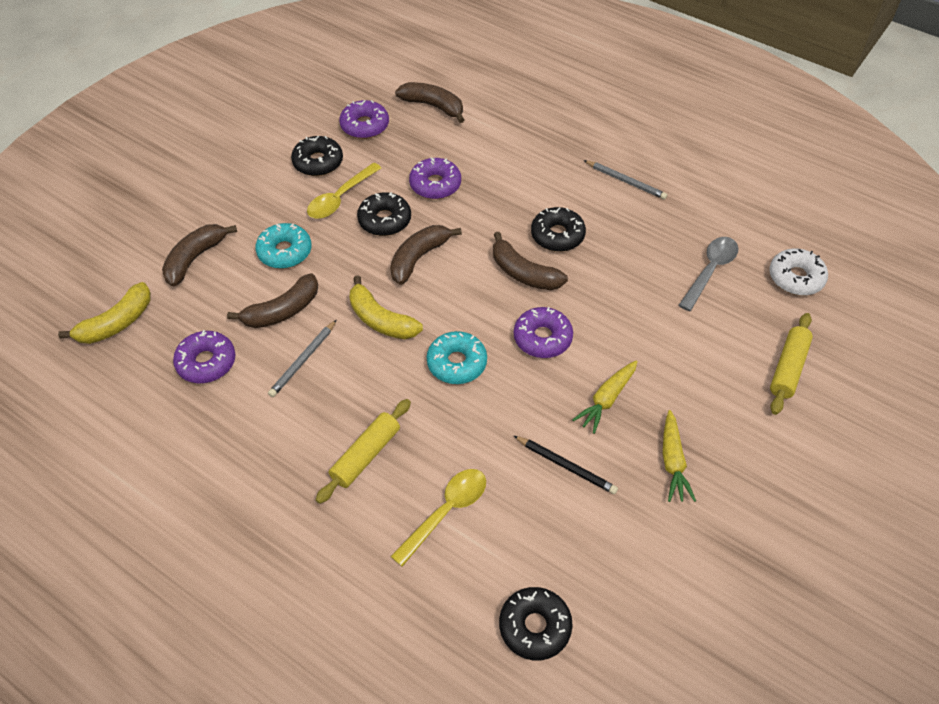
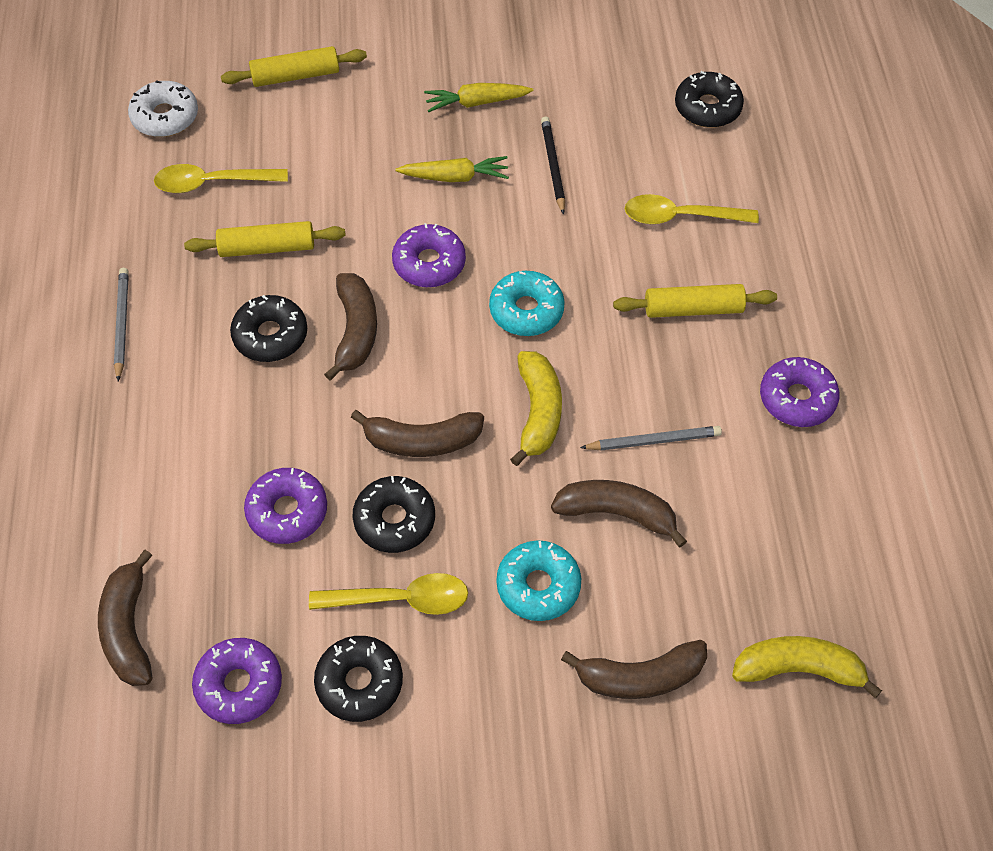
camera: 130 degrees left, 5 degrees up
purple donut [173,330,236,383] -> purple donut moved to [760,357,840,427]
yellow carrot [663,410,696,502] -> yellow carrot turned 150 degrees counterclockwise [424,83,533,112]
grey spoon [679,237,738,311] -> yellow spoon [154,164,288,193]
none -> yellow rolling pin [184,221,346,257]

